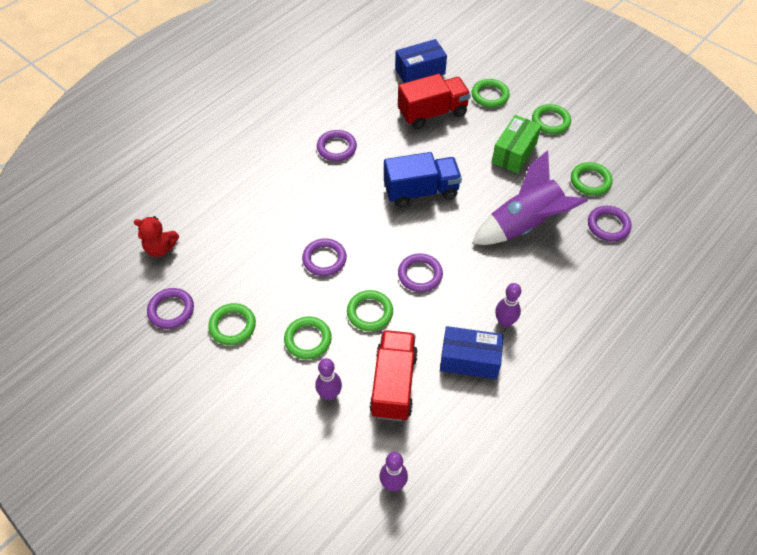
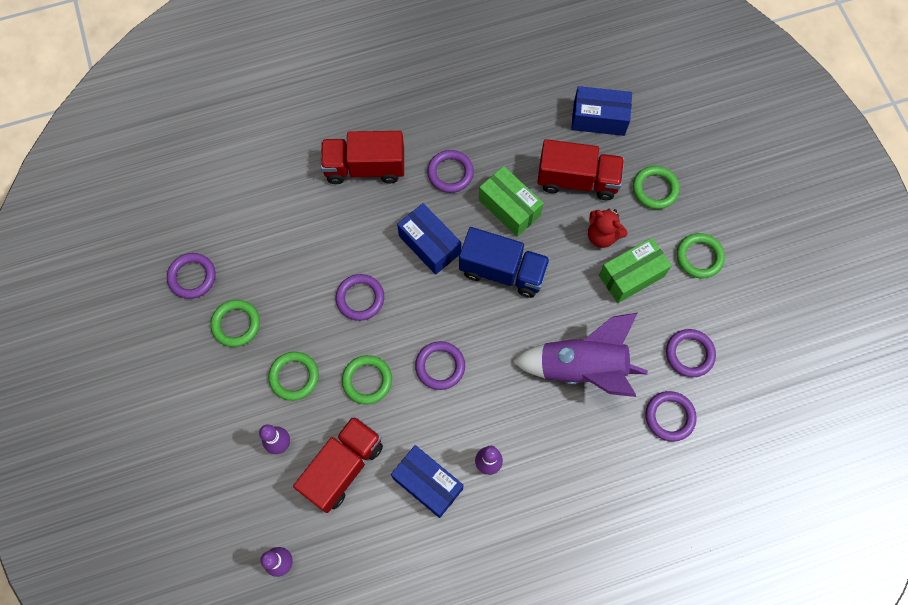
camera: 30 degrees right, 15 degrees up
red teddy bear [134,216,179,257] -> red teddy bear moved to [588,209,628,248]
green ring [571,162,613,196] -> purple ring [666,329,716,377]
none -> red truck [320,131,404,184]
none -> blue box [397,203,461,275]
none -> green box [479,166,544,237]

